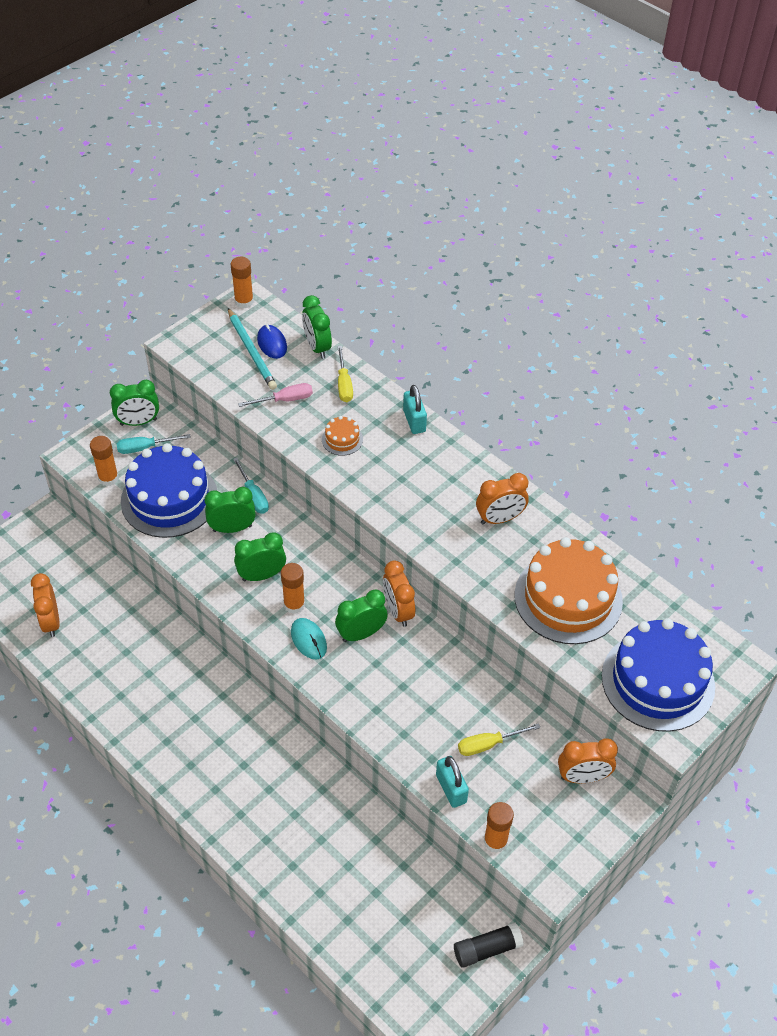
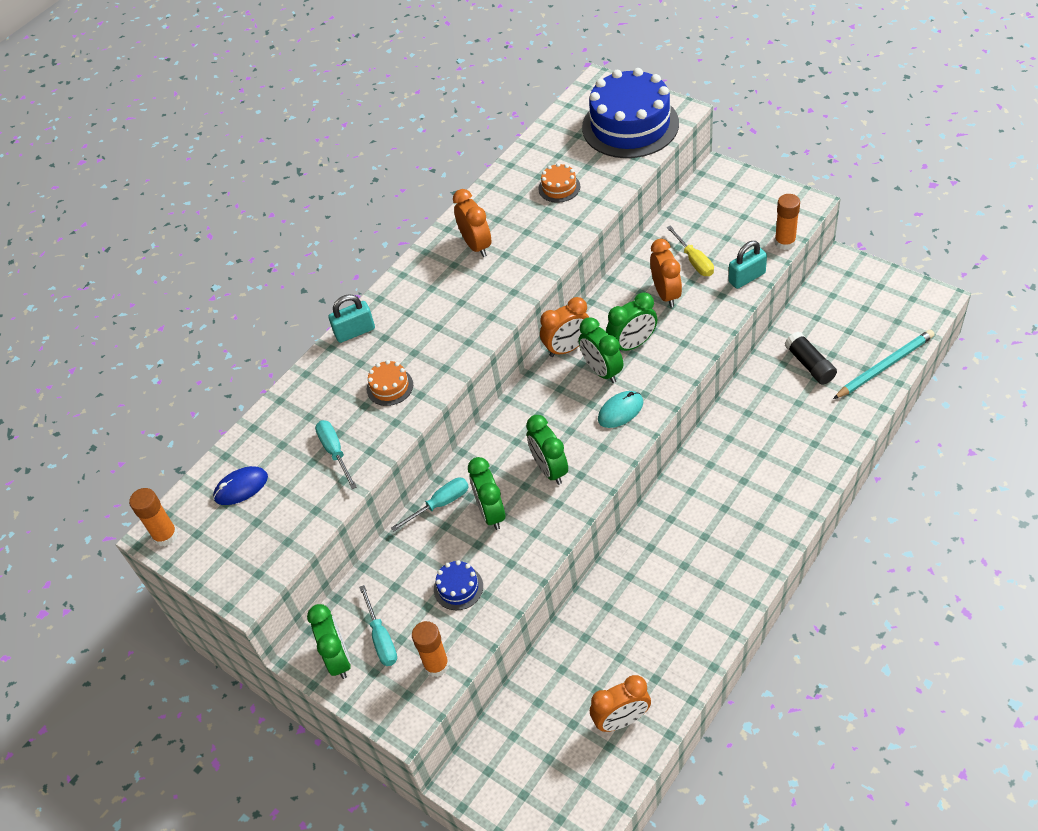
camera: 90 degrees left, 0 degrees up
blue cake [121,443,218,538] -> blue cake [434,560,483,610], size x0.42
turquoise pencil [228,308,277,390] -> turquoise pencil moved to [833,330,935,399]
pink screwdriver [238,383,313,407] -> turquoise screwdriver [315,420,357,489]
orange glue stick [281,563,305,614] -> none
green clock [302,295,332,359] -> green clock moved to [606,292,658,351]
yellow screwdriver [337,346,353,402] -> none
black glue stick [454,923,524,968] -> black glue stick moved to [785,332,837,385]
orange cake [515,537,623,644] -> orange cake [538,163,580,203], size x0.42
orange clock [558,738,618,783] -> orange clock moved to [650,239,682,307]

